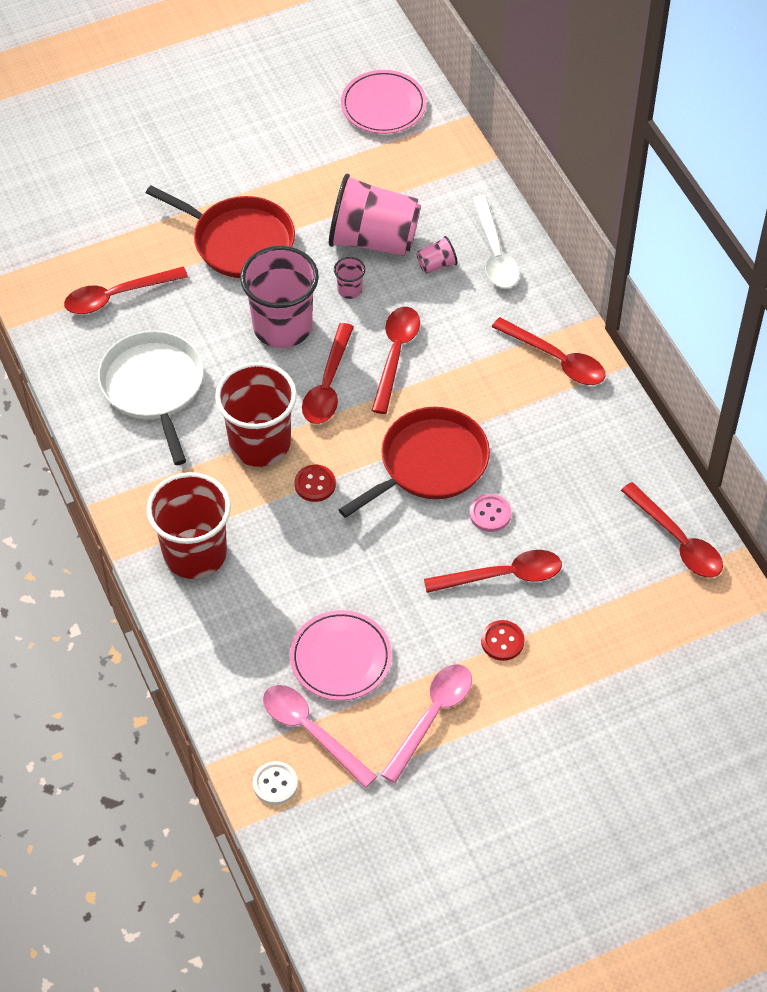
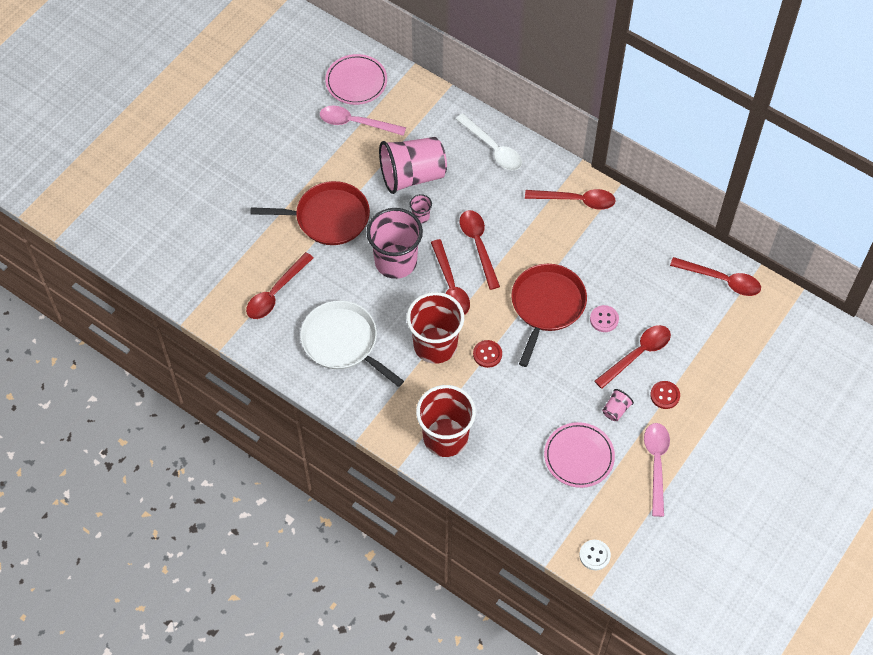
camera: 30 degrees left, 5 degrees up
pink spoon [263,685,377,788] -> pink spoon moved to [320,105,406,136]
pink cup [417,236,458,274] -> pink cup moved to [602,389,634,421]

